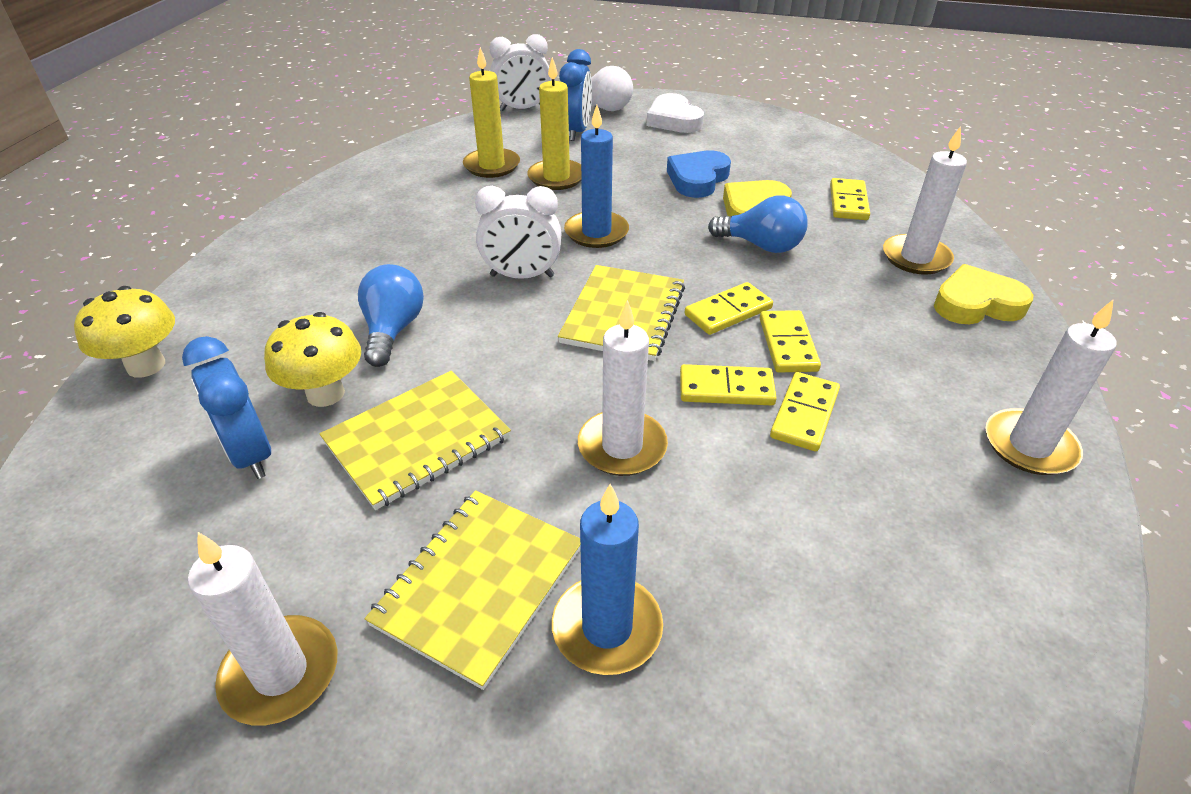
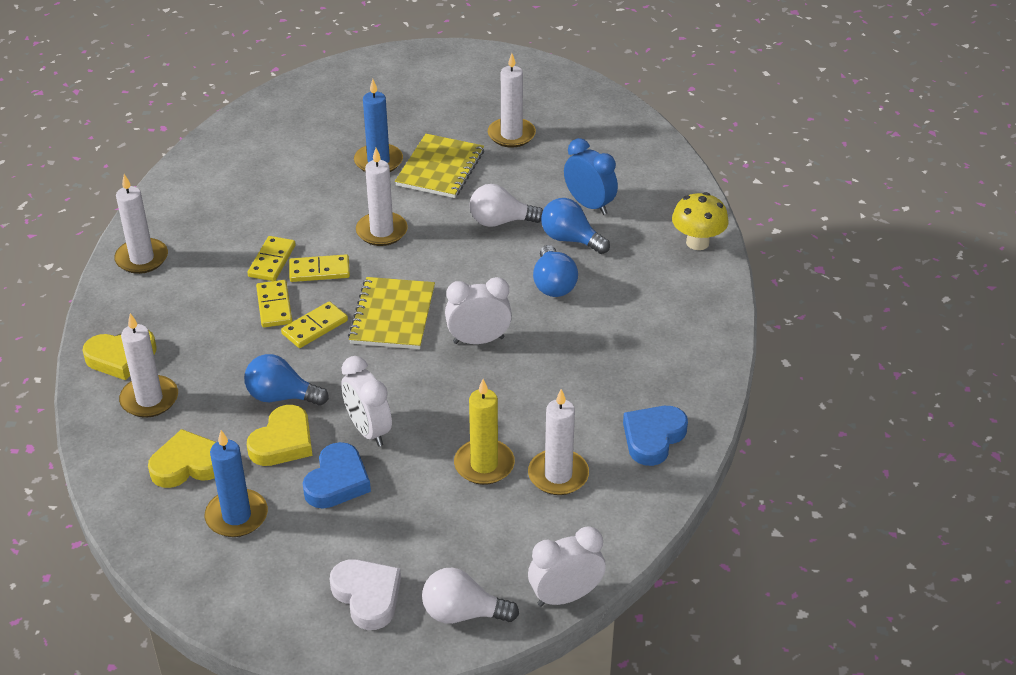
camera: 170 degrees right, 0 degrees up
yellow mushroom [264,312,361,407] -> blue light bulb [541,198,610,254]
yellow notebook [320,371,511,510] -> white light bulb [469,184,543,227]
yellow candle [463,47,520,178] -> white candle [528,389,589,495]
blue clock [559,49,592,141] -> none
blue candle [564,105,629,248] -> blue candle moved to [205,430,268,537]
yellow domino [830,178,870,220] -> yellow heart [148,429,216,488]
none -> white clock [341,356,392,446]
none -> blue heart [623,406,688,466]

